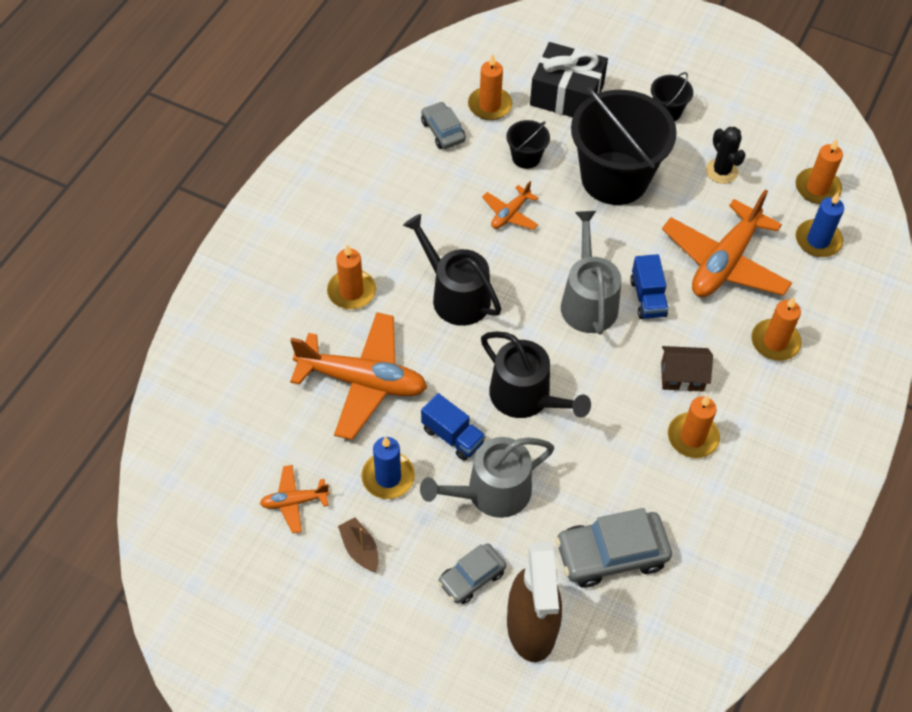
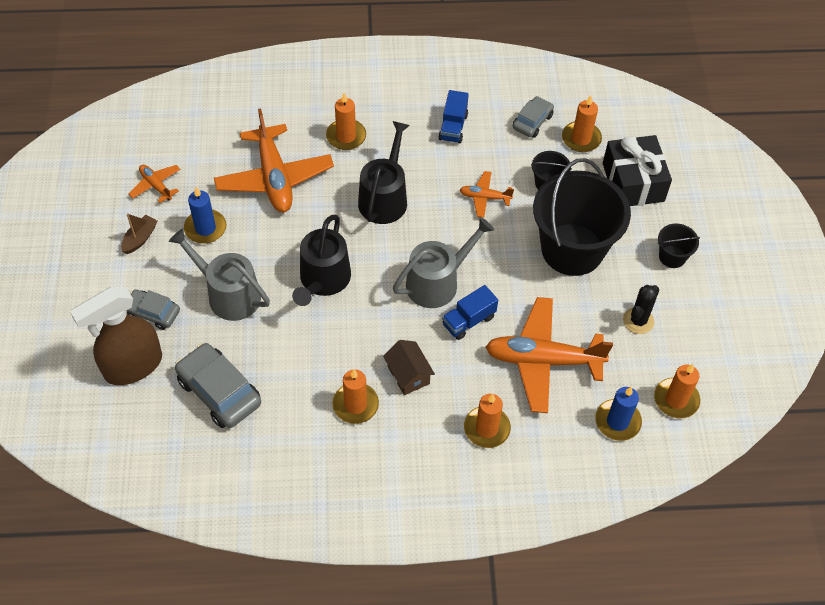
camera: 60 degrees right, 0 degrees up
blue truck [421,393,485,461] -> blue truck moved to [438,90,469,143]

